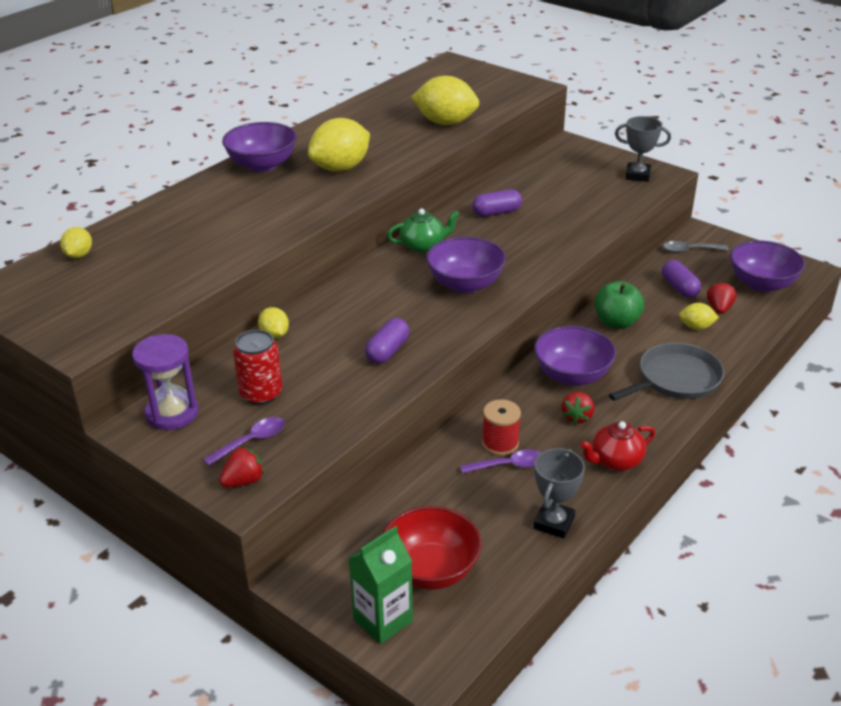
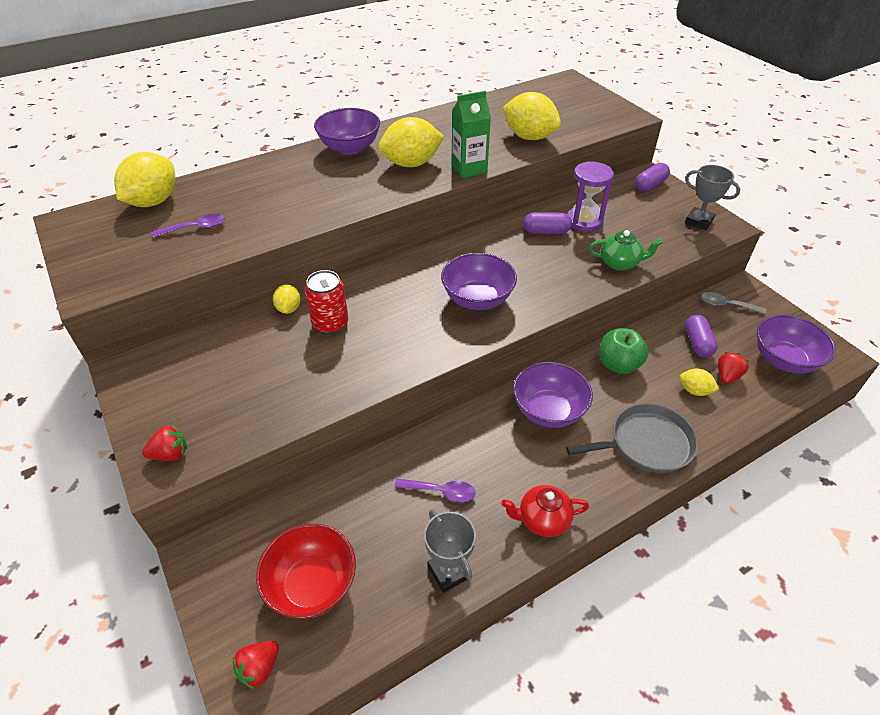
camera: 20 degrees right, 10 degrees up
yellow lemon [60,227,92,258] -> yellow lemon [114,152,176,207], size x1.97
purple hourglass [132,334,198,430] -> purple hourglass moved to [567,161,614,232]
purple spoon [203,417,285,466] -> purple spoon moved to [151,214,225,238]
red can [233,330,282,405] -> red can moved to [305,270,348,334]
green carton [348,526,413,644] -> green carton moved to [451,91,491,178]
purple capsule [365,318,409,364] -> purple capsule moved to [635,163,670,192]
green teapot [387,209,460,253] -> green teapot moved to [589,230,663,271]
red spool [482,399,521,456] -> none
grey trophy [534,448,585,538] -> grey trophy turned 75 degrees counterclockwise [424,509,476,593]
red strawberry [562,392,594,424] -> red strawberry moved to [233,641,279,689]

